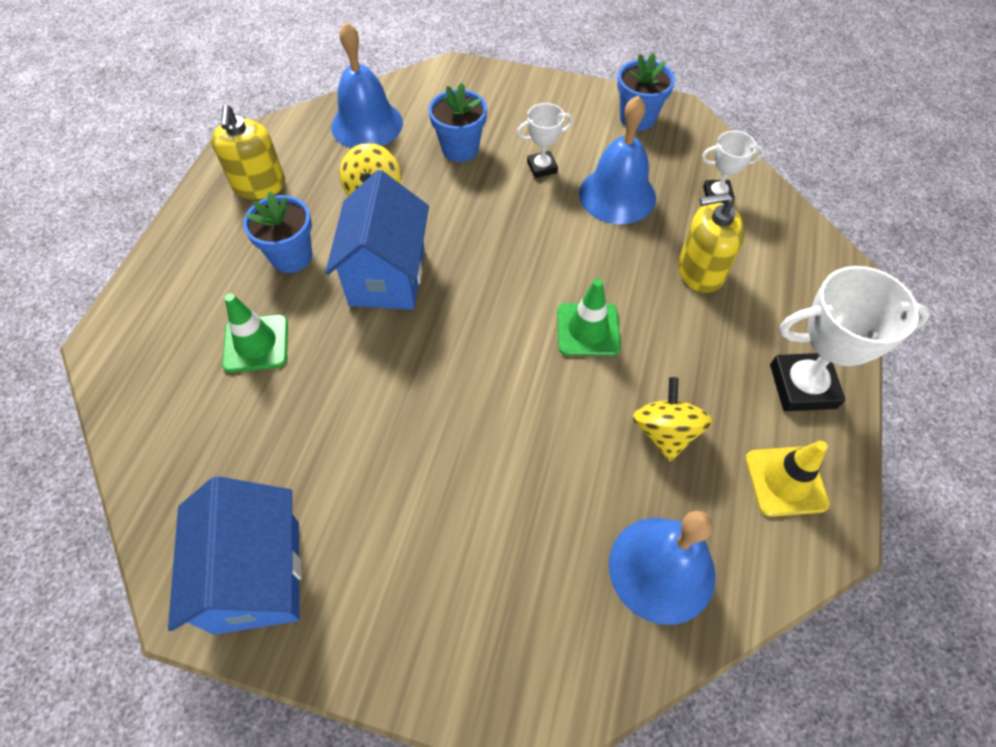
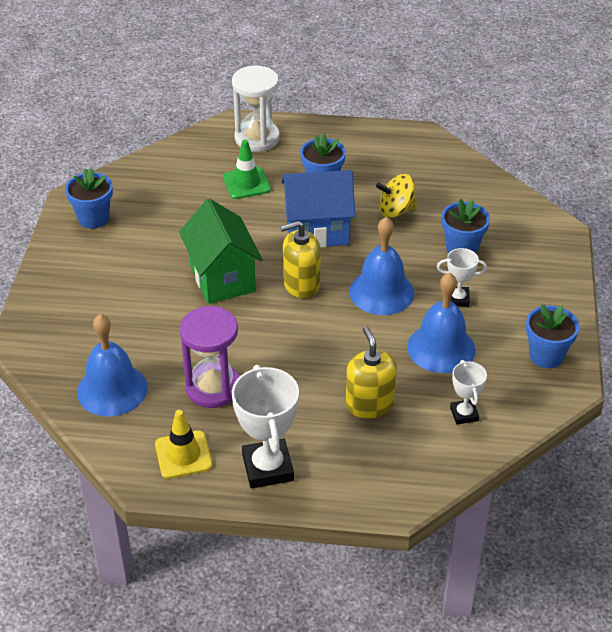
camera: 80 degrees right, 15 degrees down
blue house [168,476,301,635] -> blue flower pot [65,168,113,229]
yellow soap dispenser [211,105,285,200] -> yellow soap dispenser moved to [280,221,321,298]
blue bell [331,22,403,148] -> blue bell moved to [349,217,415,315]
white trophy [517,103,573,178] -> white trophy turned 60 degrees counterclockwise [437,248,487,307]
green traffic cone [557,279,621,356] -> none
yellow spinning top [633,377,713,462] -> purple hourglass [179,306,240,408]
none -> green house [179,199,263,304]
none -> white hourglass [232,66,280,152]

